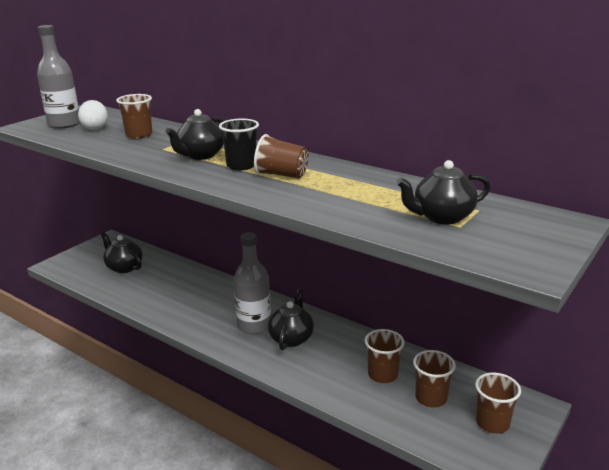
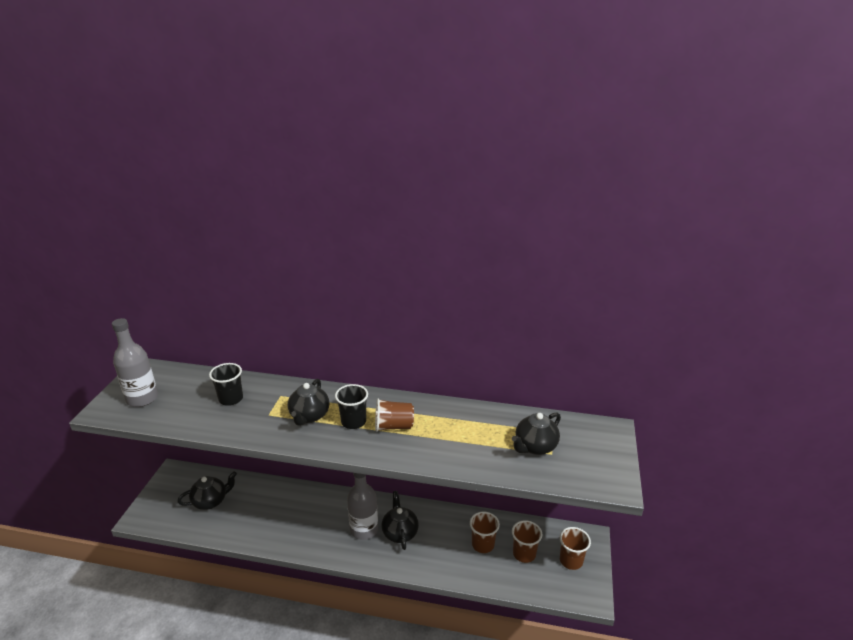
camera: 25 degrees left, 5 degrees up
white egg [78,100,108,130] -> none
black teapot [101,232,142,273] -> black teapot turned 135 degrees clockwise [178,471,237,510]
brown cup [116,94,152,139] -> black cup [209,363,243,406]

